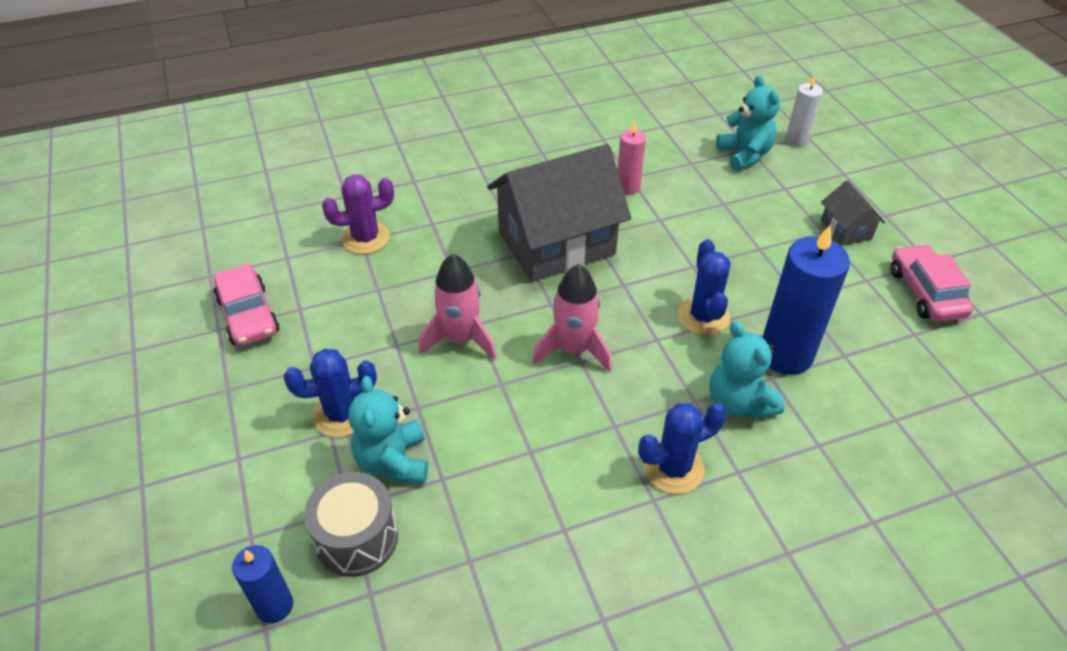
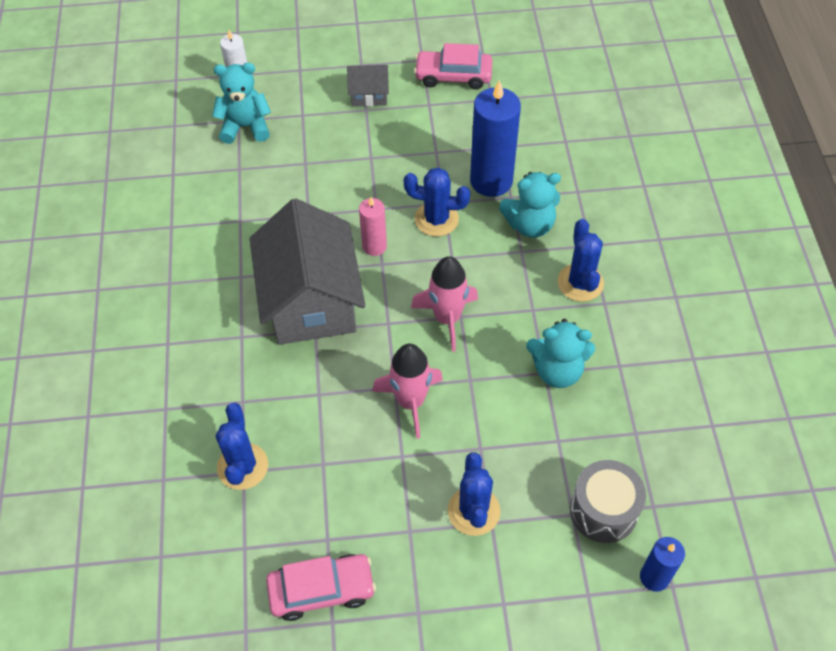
camera: 75 degrees left, 10 degrees up
purple cactus [322,174,394,254] -> blue cactus [216,403,268,490]
turquoise teddy bear [348,376,428,483] -> turquoise teddy bear moved to [526,319,595,388]
pink candle [617,122,646,195] -> pink candle moved to [359,197,387,256]

